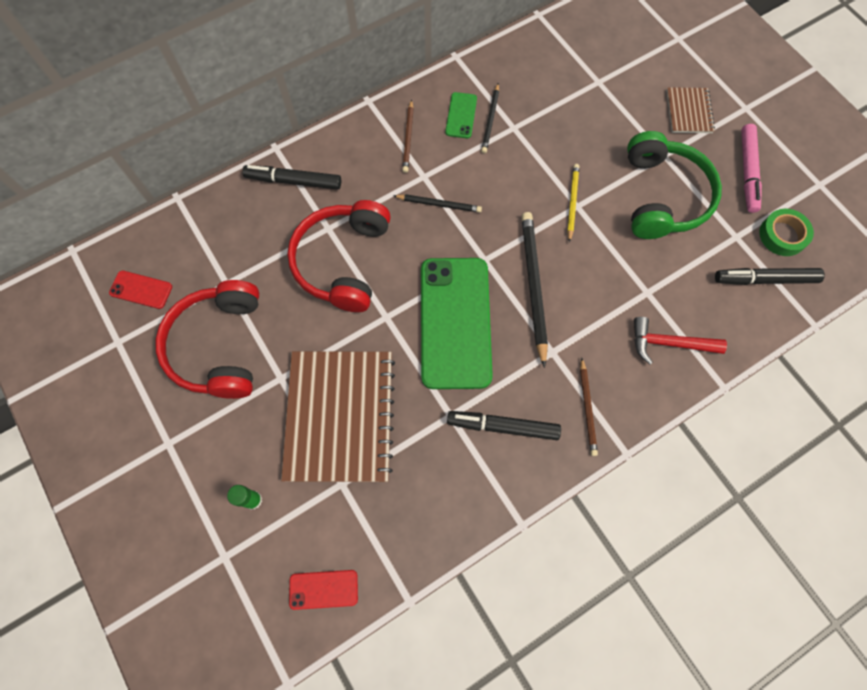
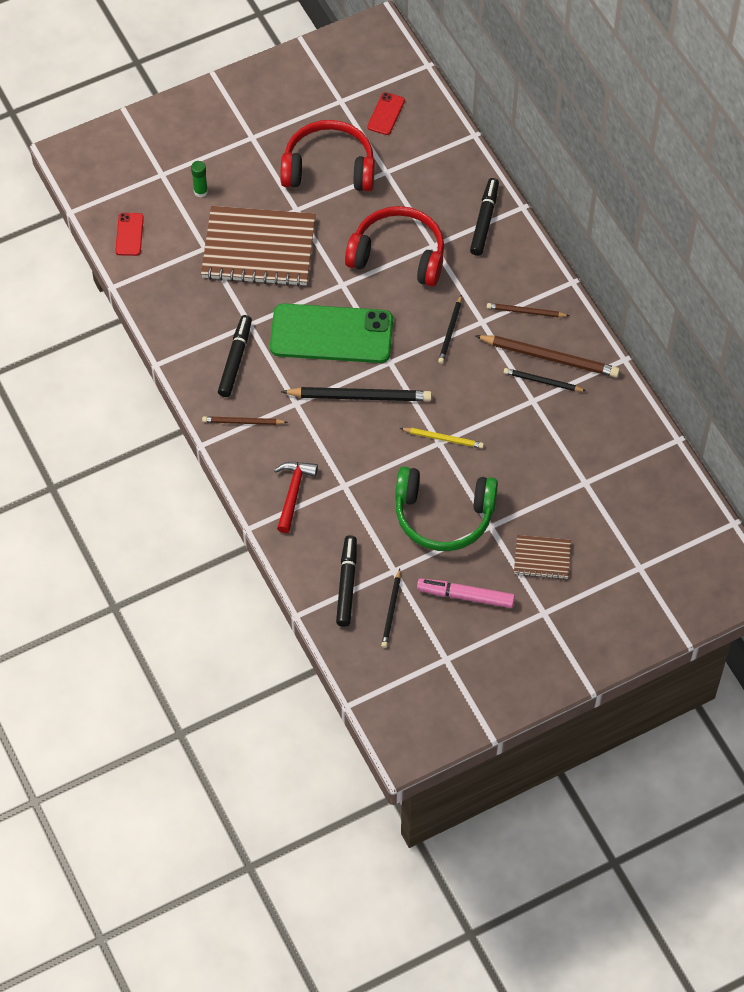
camera: 95 degrees right, 10 degrees down
green phone [445,92,477,138] -> brown pencil [475,335,620,377]
green tape [759,209,814,256] -> black pencil [381,569,401,648]

